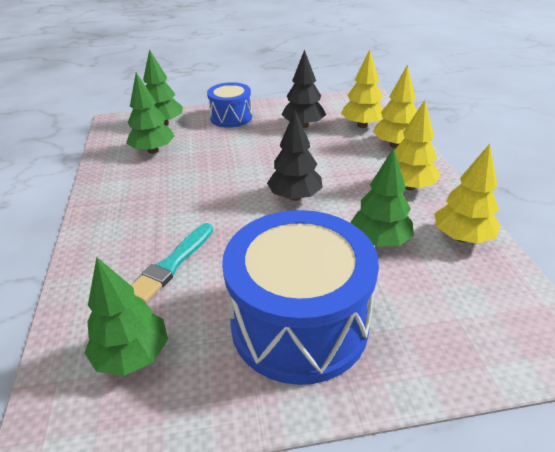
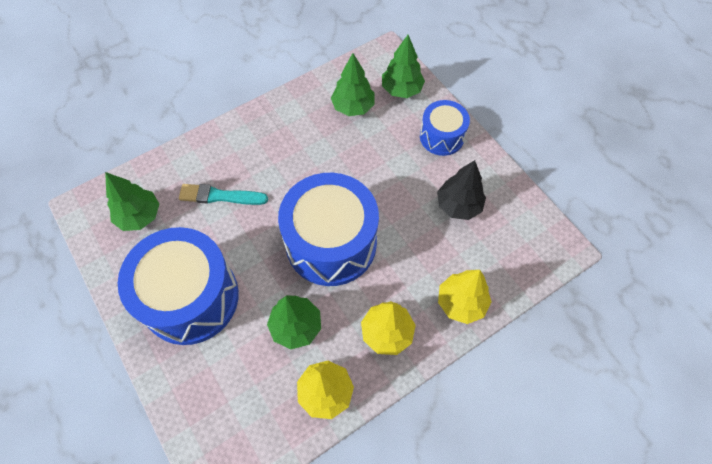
camera: 65 degrees right, 25 degrees up
black tree [267,110,323,201] -> blue drum [278,173,379,286]
yellow tree [341,49,383,128] -> none

